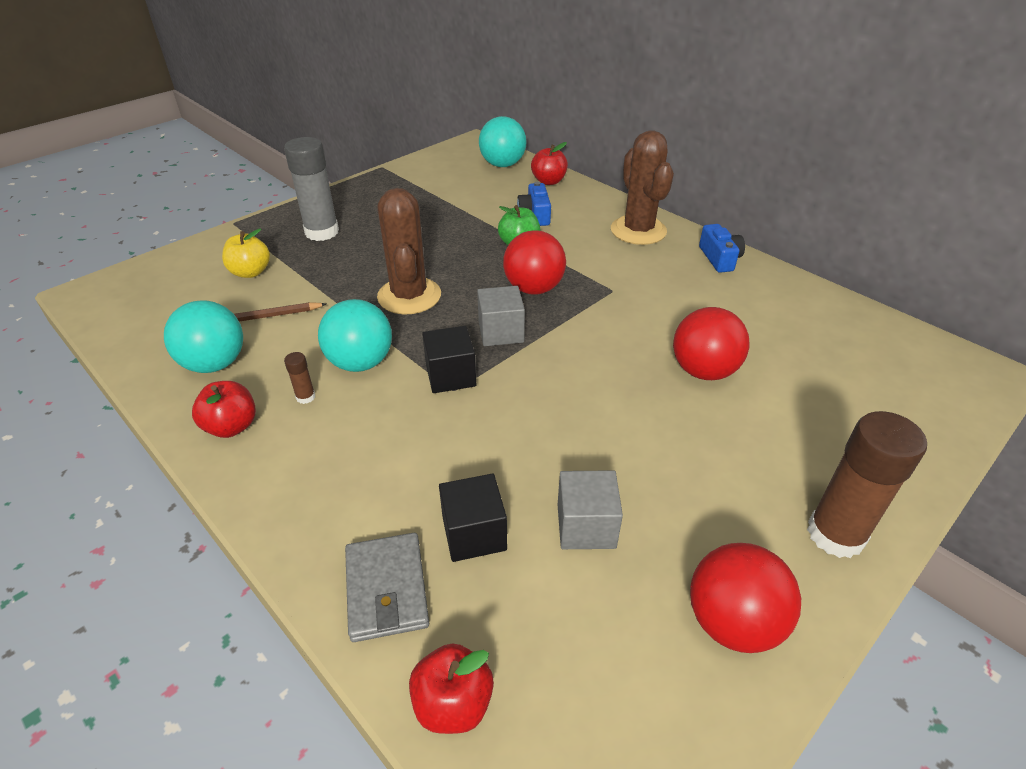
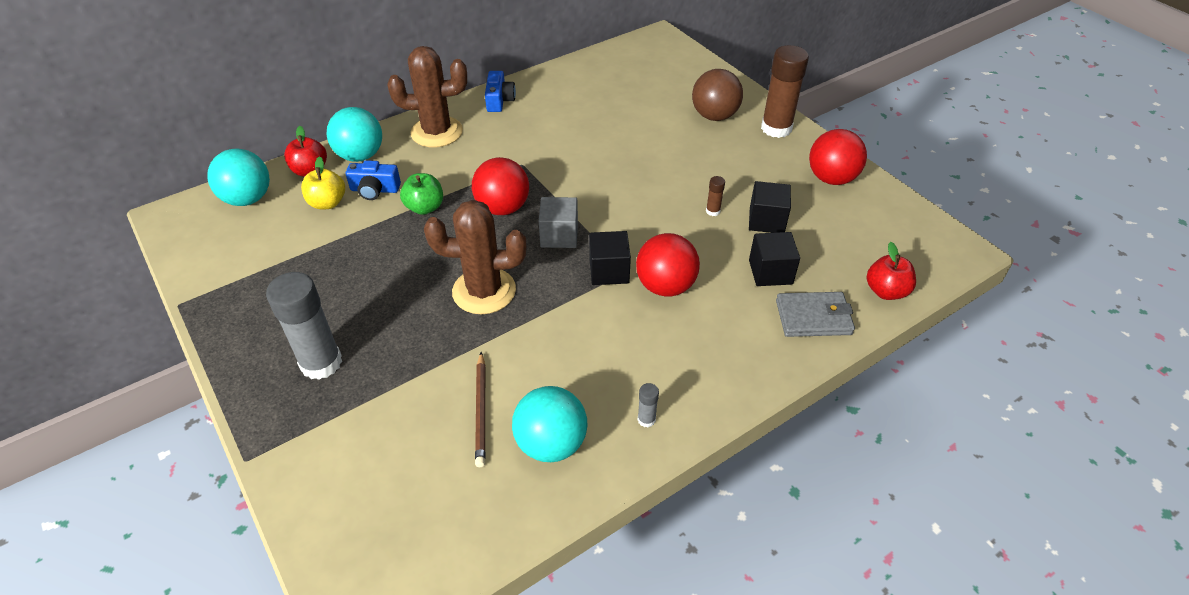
camera: 80 degrees left, 5 degrees up
red apple [192,381,256,438] -> grey glue stick [638,383,659,427]
yellow apple [222,228,270,278] -> yellow apple moved to [301,156,345,210]
brown glue stick [284,352,315,404] -> brown glue stick moved to [706,176,725,216]
turquoise ball [318,299,392,372] -> turquoise ball moved to [327,107,382,162]
grey cube [558,470,623,549] -> black cube [749,181,791,233]
red ball [673,307,749,380] -> red ball moved to [636,233,700,296]
blue camera [699,224,745,273] -> blue camera turned 90 degrees clockwise [485,71,516,112]
none -> brown ball [692,69,743,121]

